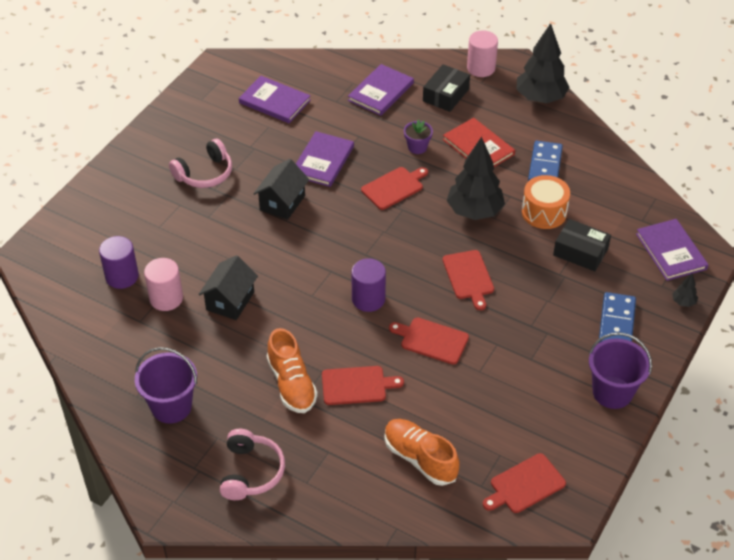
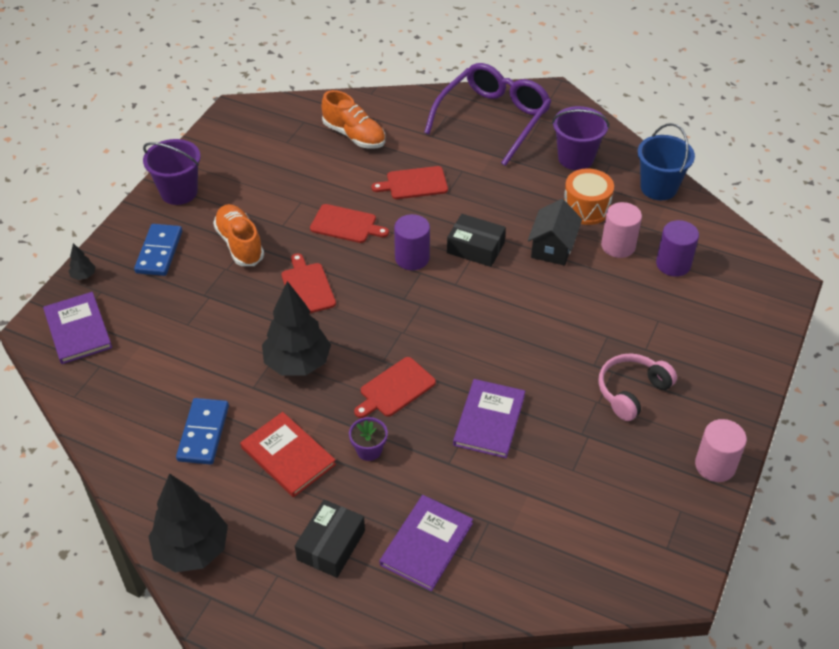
camera: 175 degrees right, 0 degrees up
pink headphones [220,429,285,500] -> purple glasses [424,63,552,166]
purple book [239,76,311,123] -> none
black house [253,159,309,220] -> none
orange shoe [267,328,318,413] -> orange shoe moved to [213,204,264,266]
pink cylinder [467,30,498,77] -> pink cylinder moved to [695,419,747,482]
red cutting board [483,453,566,513] -> none
orange drum [522,175,570,229] -> orange drum moved to [564,168,614,225]
black box [553,219,611,271] -> black box moved to [447,214,506,267]
none -> blue bucket [638,123,695,200]

